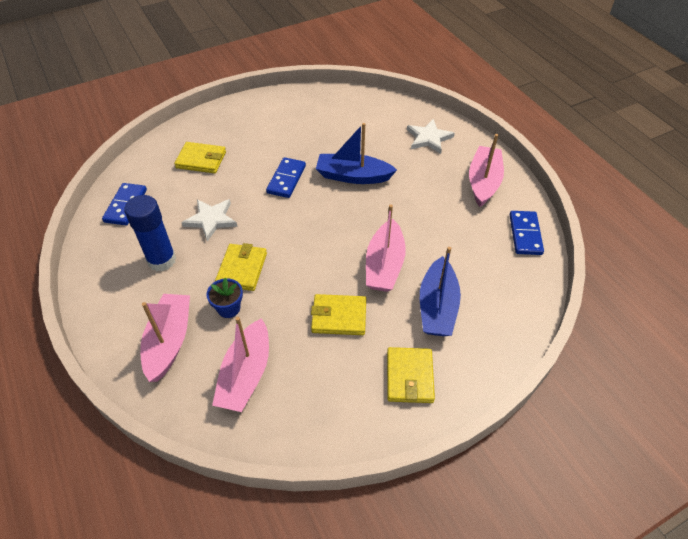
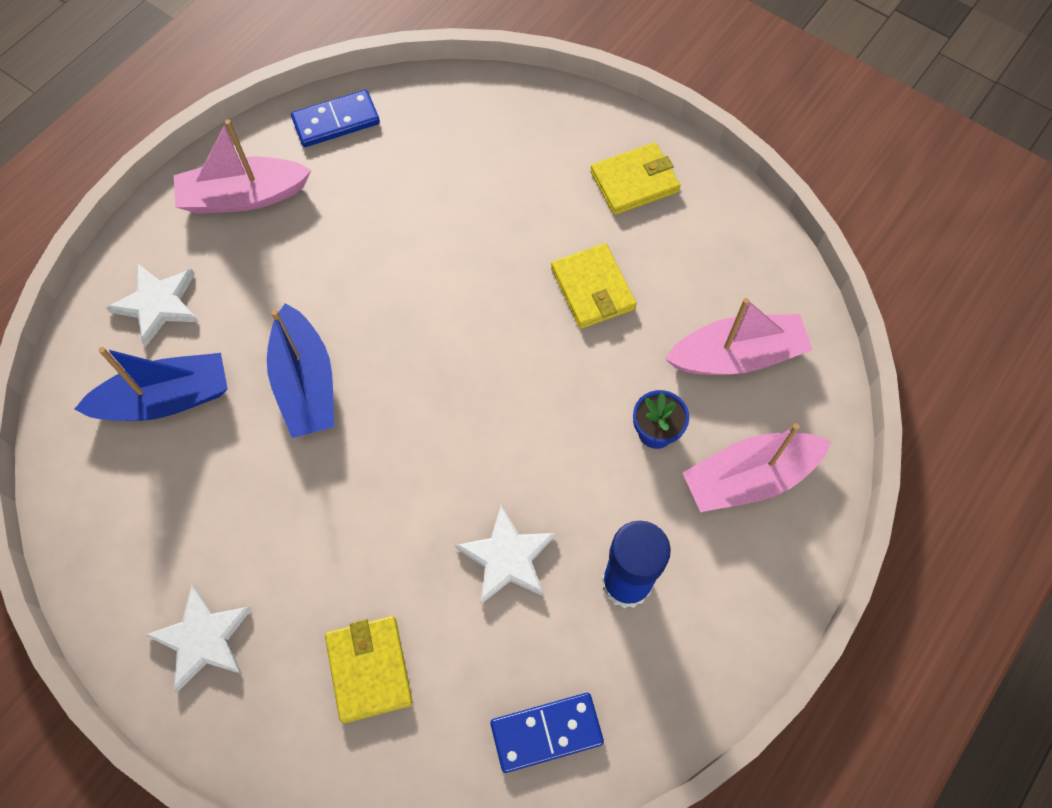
camera: 115 degrees left, 15 degrees up
yellow wallet [215,243,267,291] -> none
blue domino [266,157,306,198] -> none
pink boat [366,205,406,292] -> none
blue boat [420,247,461,336] -> blue boat moved to [74,347,228,421]
none -> white star [146,585,252,692]

